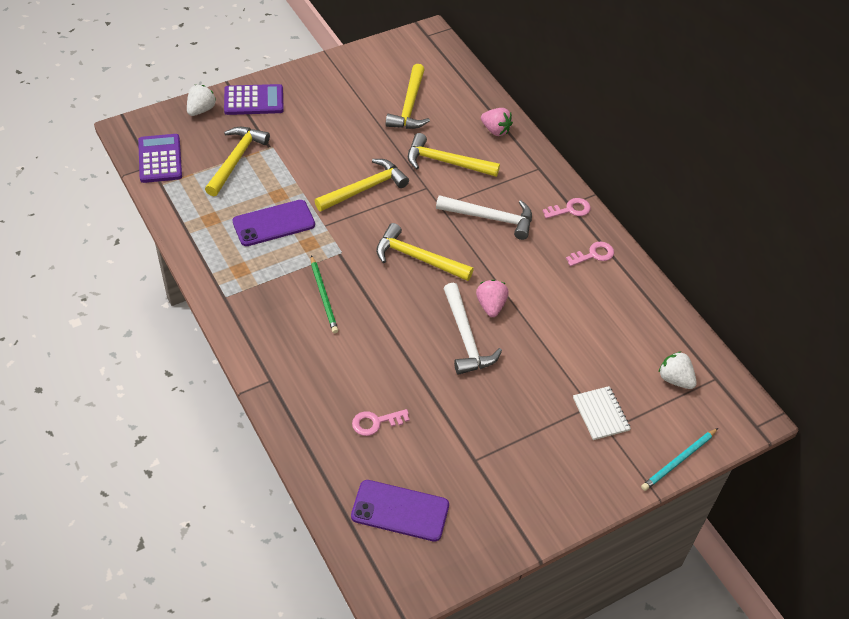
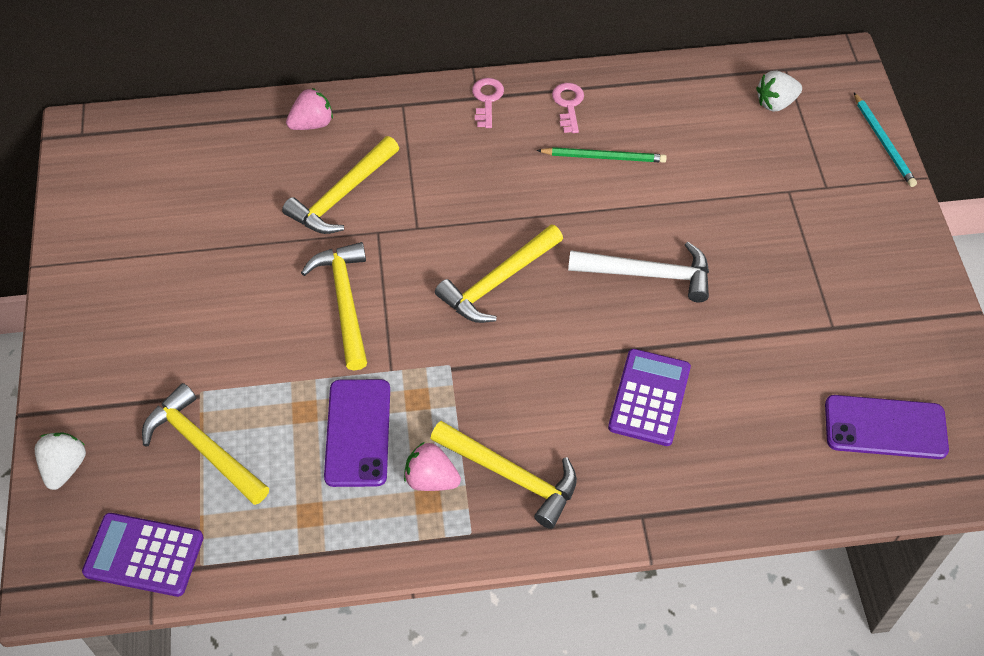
camera: 65 degrees left, 5 degrees up
white strawberry [187,85,216,116] -> white strawberry turned 45 degrees clockwise [35,433,86,490]
purple calculator [224,84,284,115] -> purple calculator moved to [608,349,691,446]
green pencil [311,255,338,333] -> green pencil moved to [536,147,667,163]
purple phone [351,480,449,542] -> purple phone turned 60 degrees clockwise [825,395,949,459]
pink key [352,409,410,436] -> none
yellow hammer [386,64,430,129] -> yellow hammer moved to [430,421,577,529]
white hammer [436,195,532,240] -> none
pink strawberry [476,280,509,317] -> pink strawberry moved to [404,442,461,491]
white notebook [573,386,631,440] -> none

